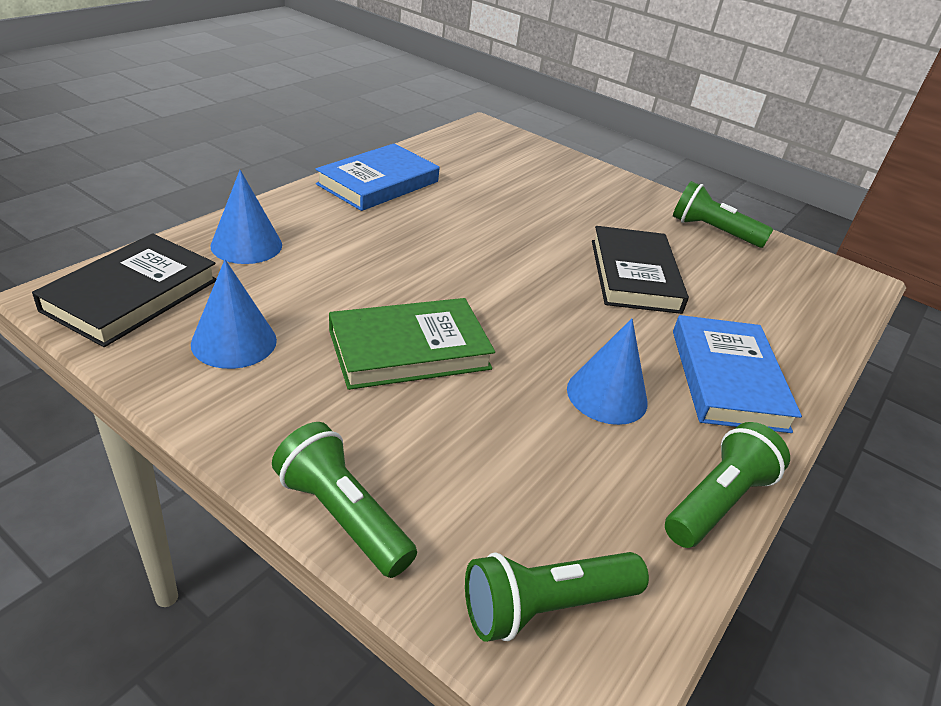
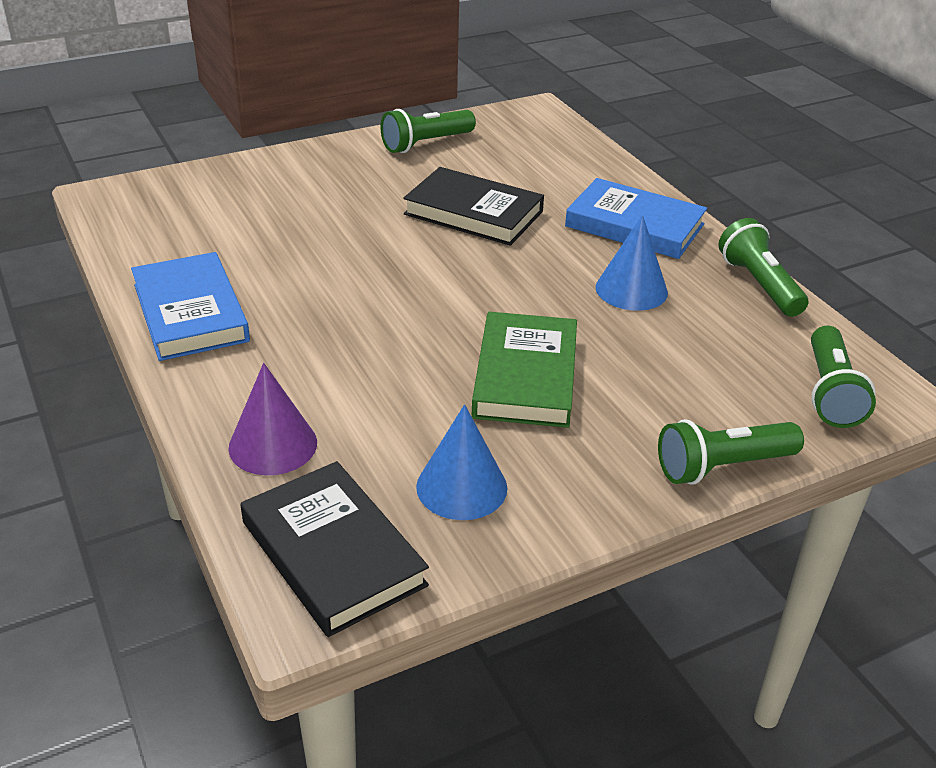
camera: 60 degrees left, 0 degrees up
blue cone [210,170,282,264] -> purple cone [228,363,317,475]

